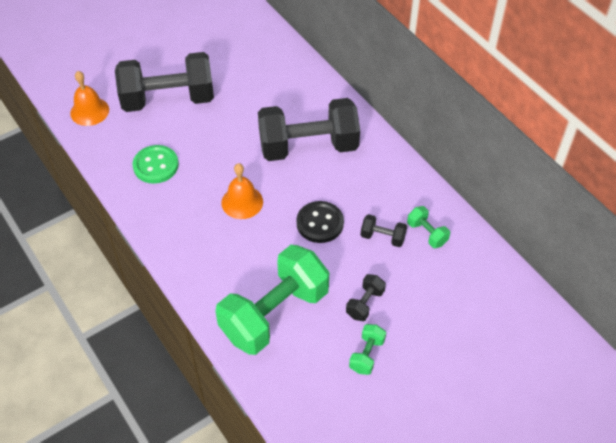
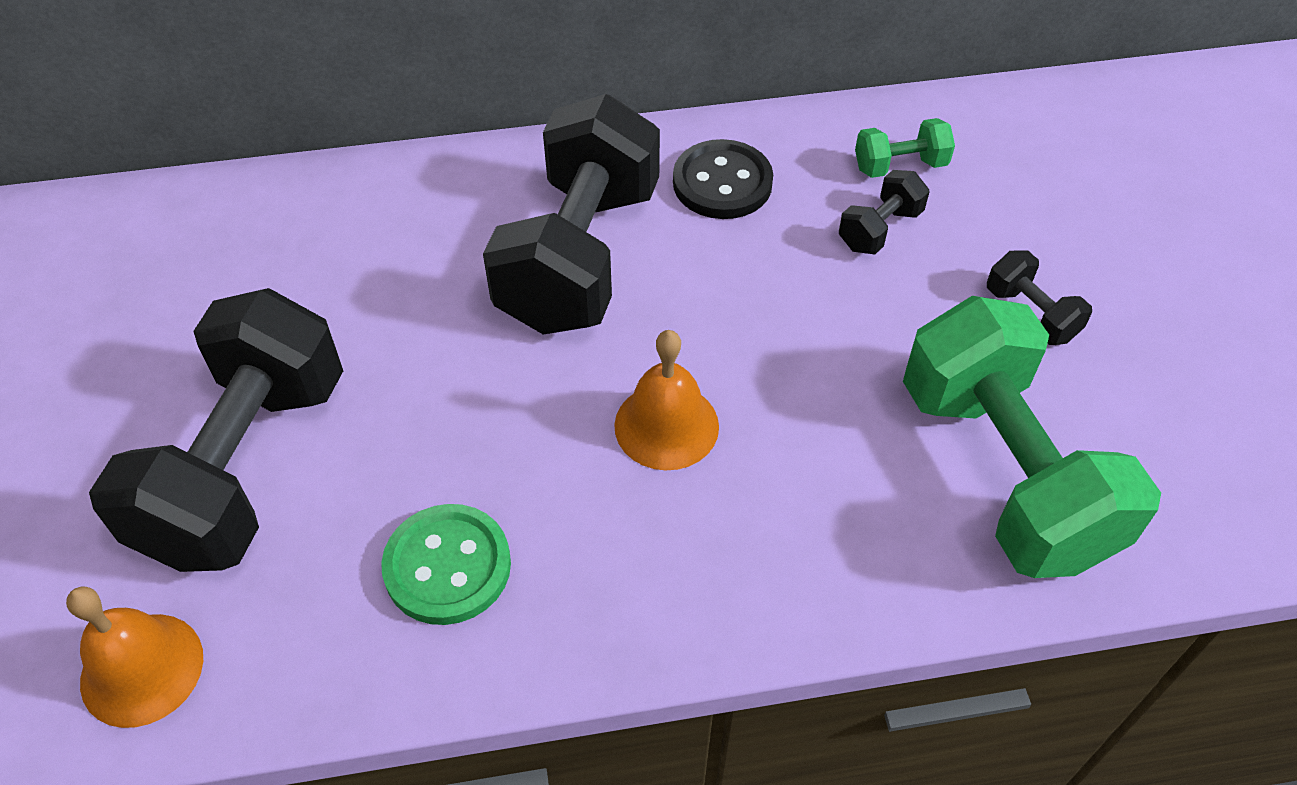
camera: 65 degrees left, 0 degrees up
black button [296,201,344,243] -> black button moved to [673,139,773,219]
green dumbbell [349,324,386,375] -> none

